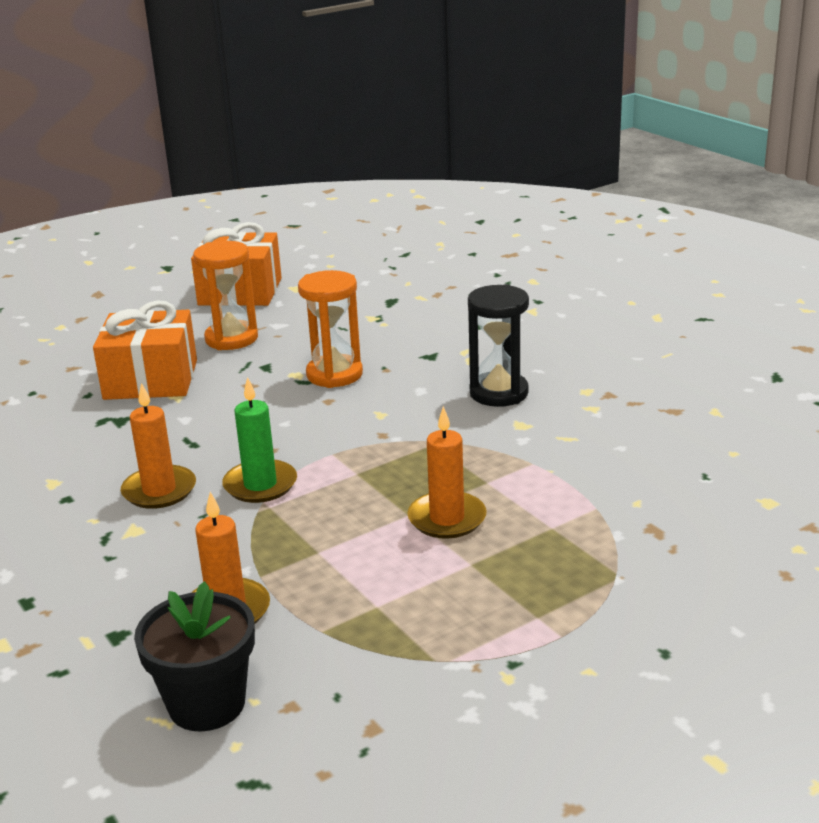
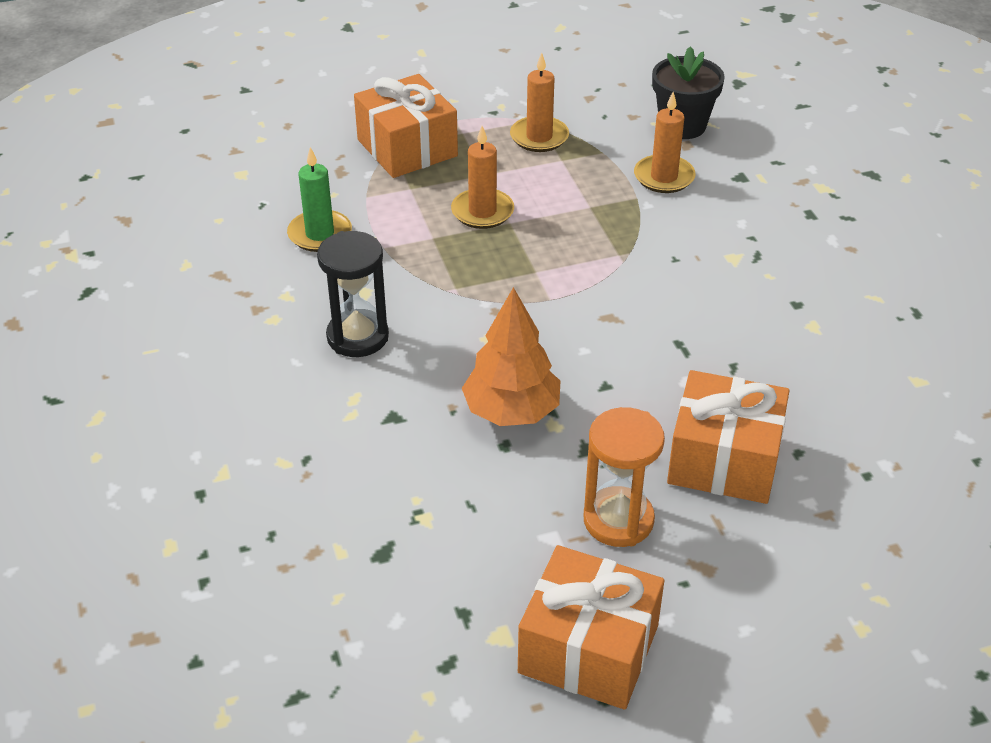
camera: 165 degrees left, 15 degrees up
orange candle [121,383,196,509] -> orange candle moved to [510,53,569,152]
green candle [222,377,297,503] -> green candle moved to [287,147,352,252]
orange hourglass [298,270,363,388] -> orange tree [462,287,560,426]
none -> orange gift [354,74,458,178]

